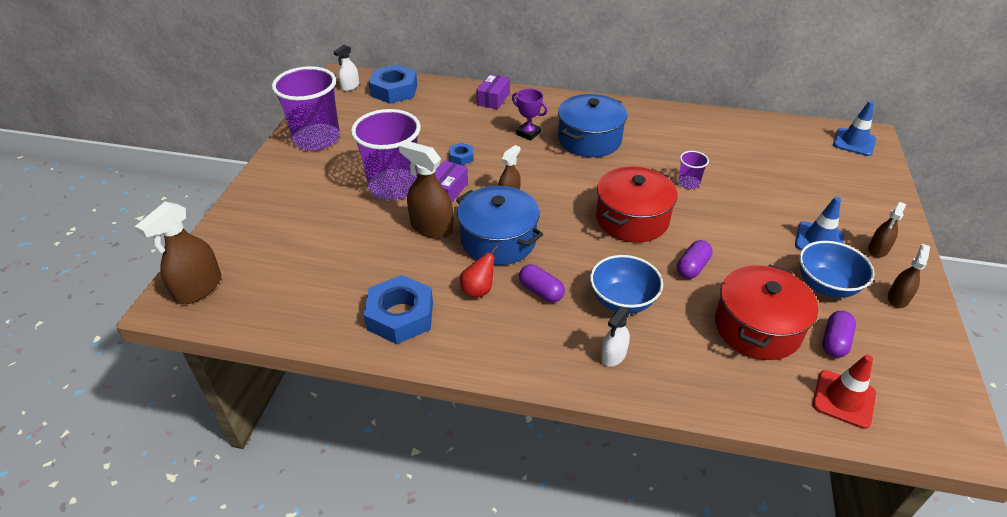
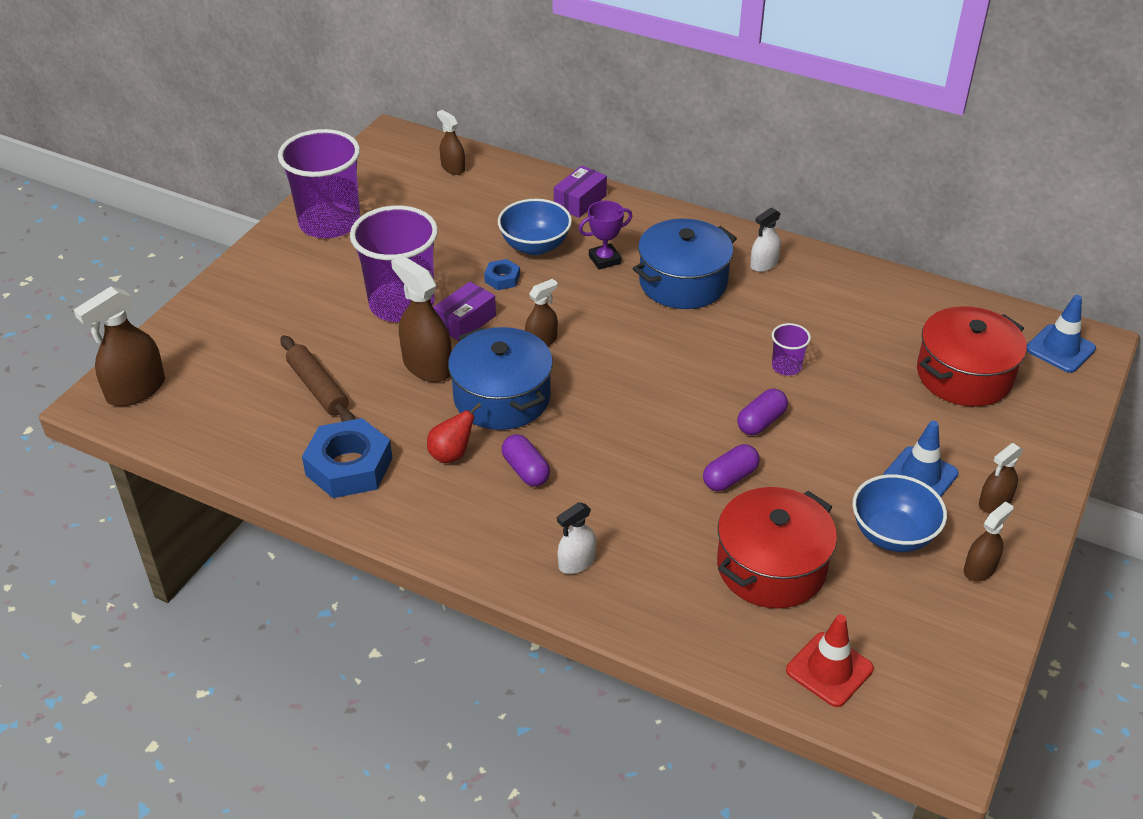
camera: 15 degrees right, 0 degrees up
white spray bottle [334,45,359,91] -> white spray bottle moved to [750,207,781,272]
blue nut [369,65,418,104] -> brown spray bottle [437,110,465,175]
purple trophy [512,89,548,141] -> purple trophy turned 75 degrees counterclockwise [579,200,632,270]
blue bowl [590,255,663,314] -> blue bowl moved to [498,199,572,255]
red pot [596,167,677,243] -> red pot moved to [917,306,1027,407]
purple capsule [822,311,856,358] -> purple capsule moved to [737,389,788,435]
none -> brown rolling pin [280,335,355,422]

